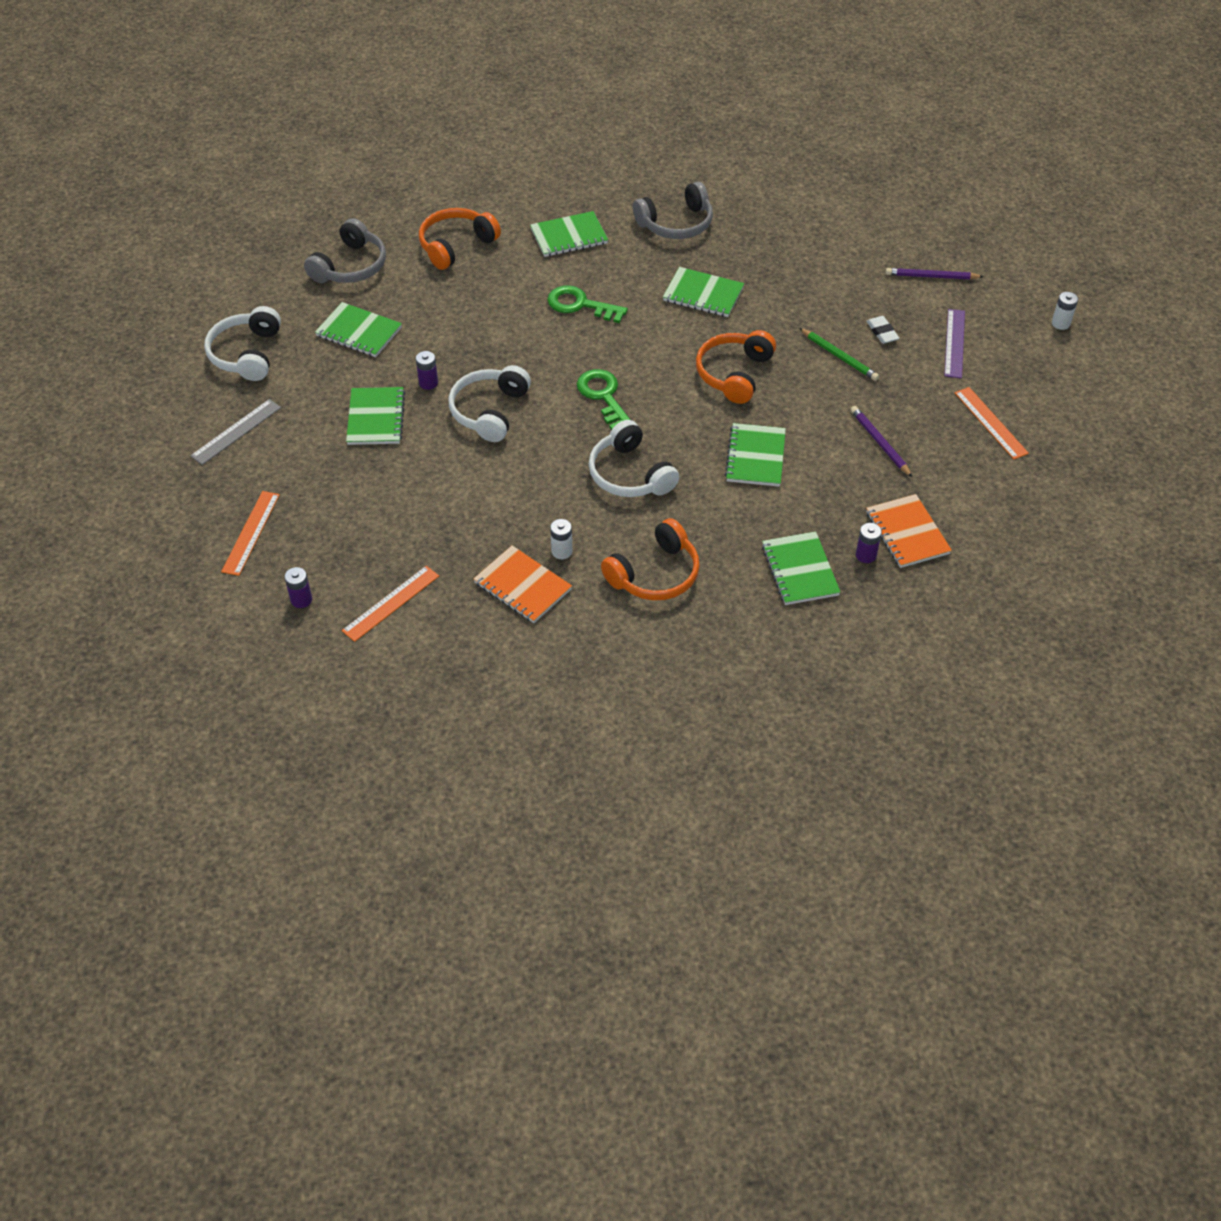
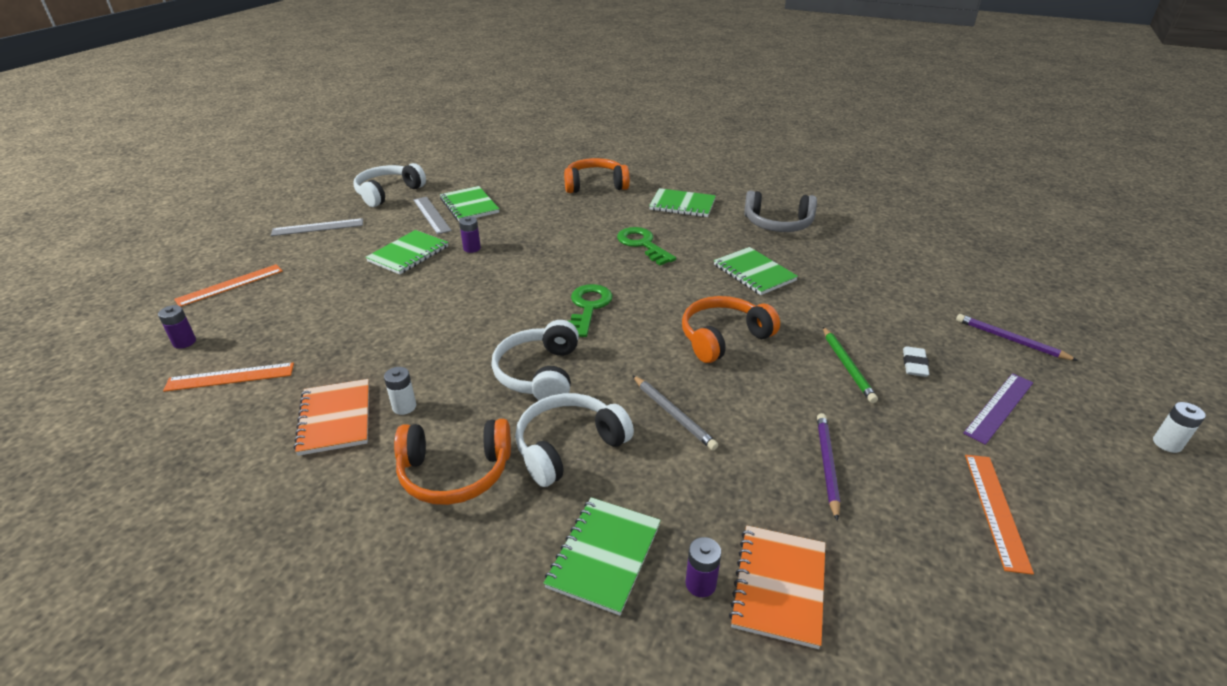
camera: 35 degrees right, 15 degrees down
grey headphones [304,218,386,283] -> none
white headphones [448,365,531,442] -> white headphones moved to [515,393,634,487]
green notebook [725,423,786,487] -> grey pencil [633,376,718,450]
none -> grey ruler [413,197,452,234]

